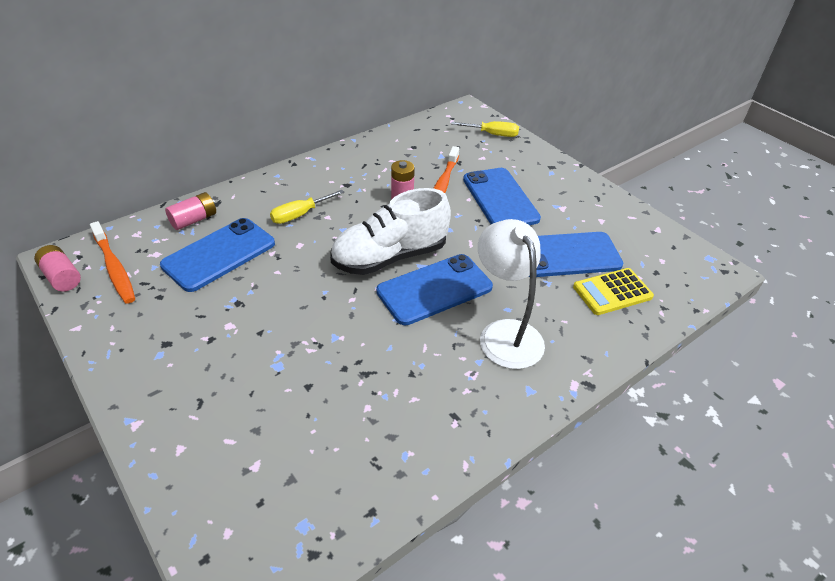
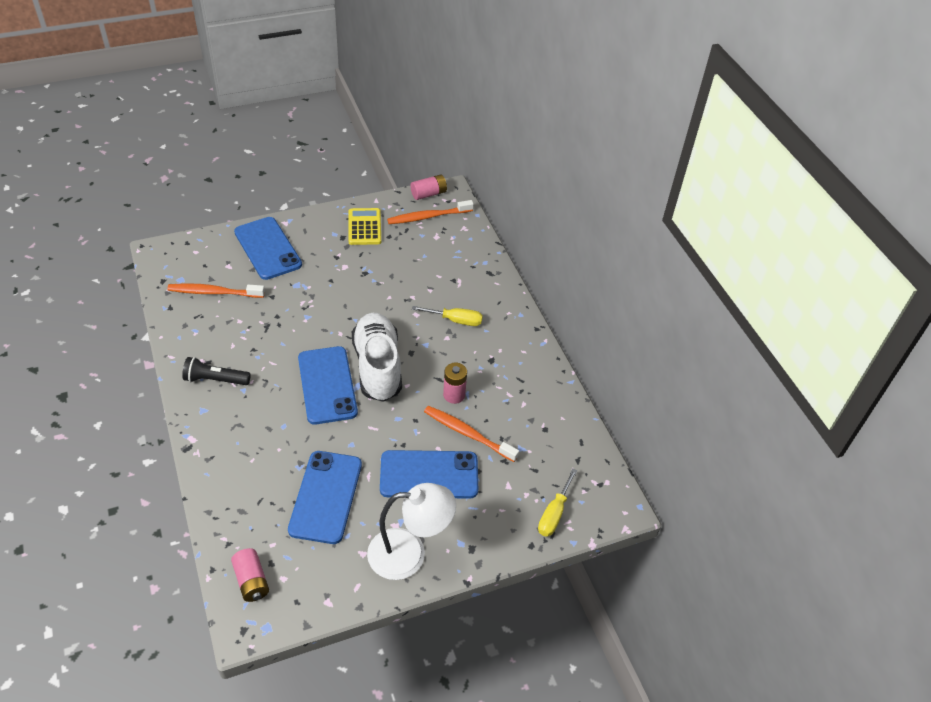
camera: 105 degrees right, 5 degrees up
blue phone [160,218,275,292] -> blue phone moved to [234,217,302,280]
pink battery [165,192,216,230] -> pink battery moved to [231,548,269,602]
yellow screwdriver [270,190,345,224] -> yellow screwdriver turned 120 degrees clockwise [412,306,483,326]
white lamp [478,219,545,369] -> white lamp moved to [367,483,456,580]
yellow calculator [573,268,654,315] -> yellow calculator moved to [348,208,381,245]
none -> orange toothbrush [167,283,265,298]
none -> black flashlight [182,357,251,385]

